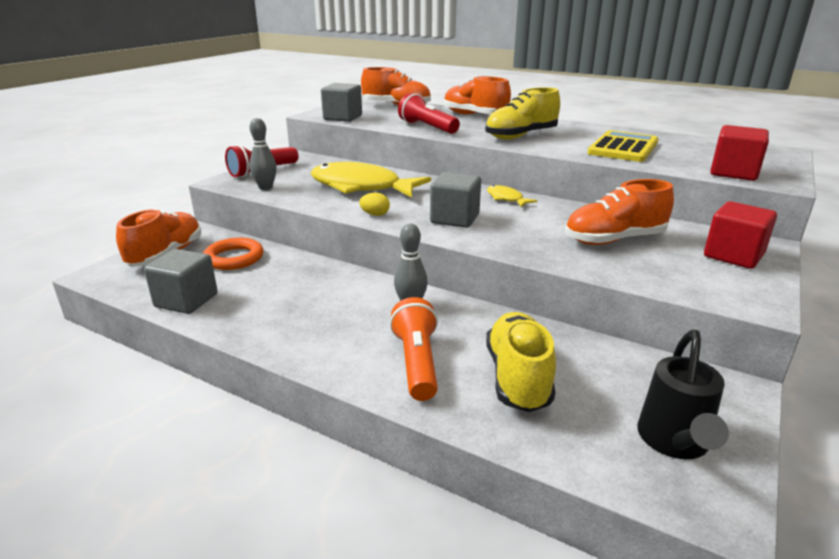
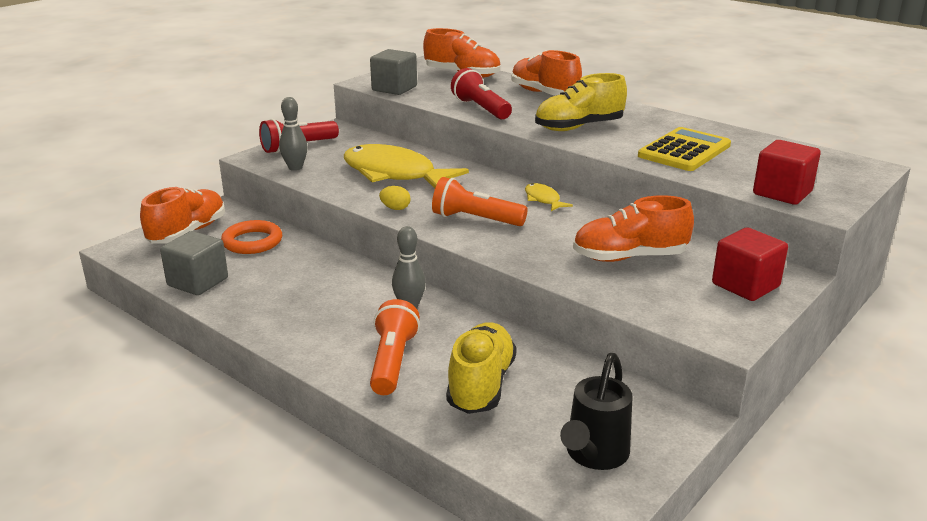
camera: 10 degrees right, 0 degrees up
grey cube [430,172,481,228] -> orange flashlight [432,177,528,226]

